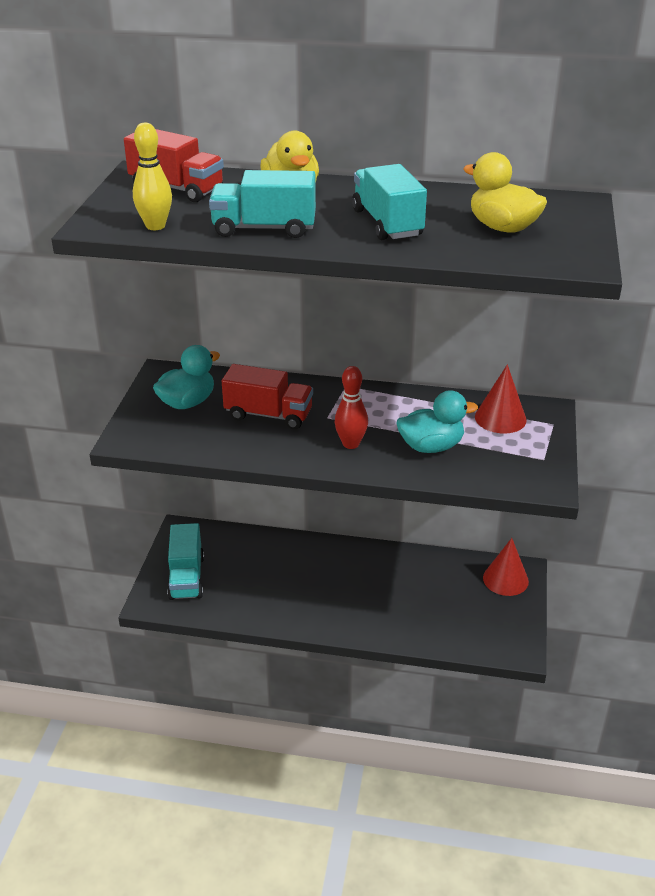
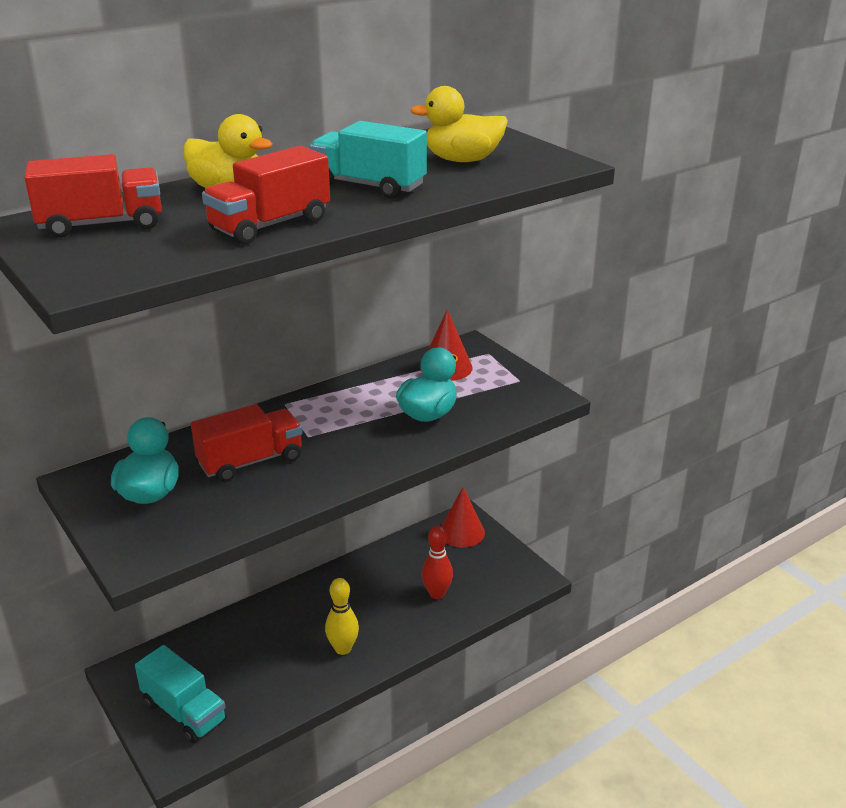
camera: 45 degrees left, 5 degrees down
yellow bowling pin [133,122,172,230] -> yellow bowling pin moved to [325,578,359,655]
turquoise truck [209,170,316,238] -> red truck [202,146,330,244]
red bowling pin [335,366,368,449] -> red bowling pin moved to [422,526,453,599]

